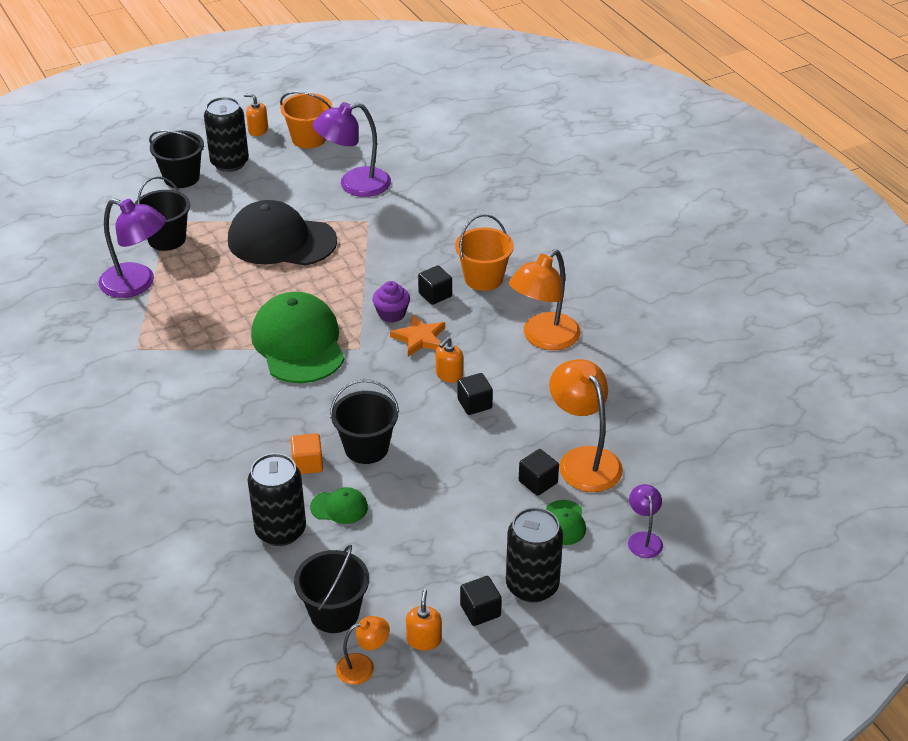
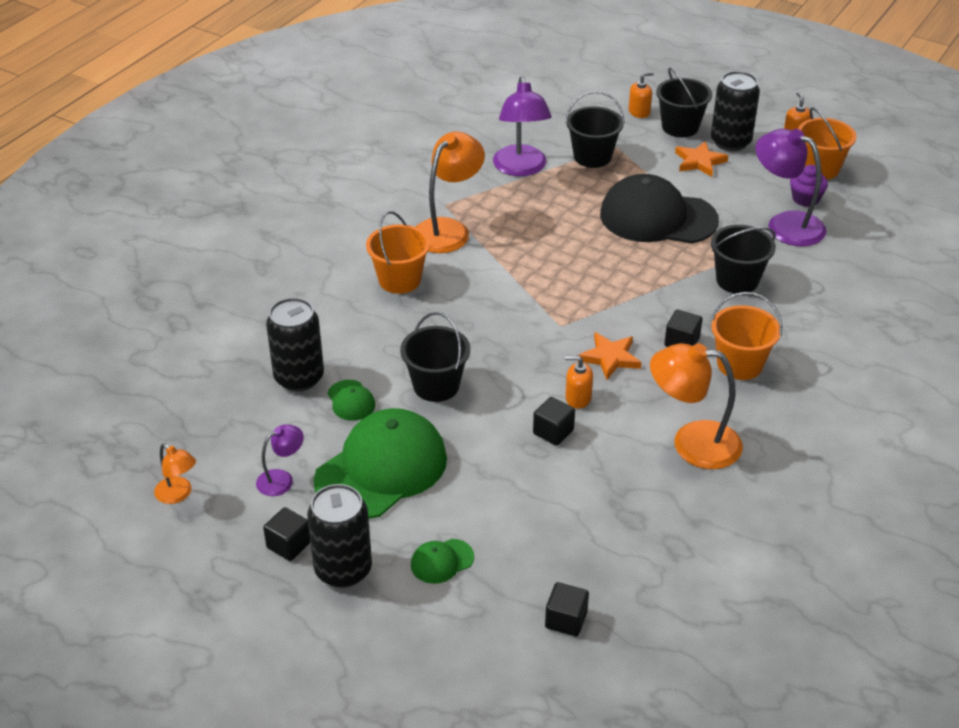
camera: 60 degrees right, 0 degrees up
black cap [228,200,337,266] -> black cap turned 60 degrees counterclockwise [600,174,719,244]
green cap [251,292,345,383] -> green cap moved to [314,408,447,519]
orange cube [290,433,323,474] -> none
black bucket [294,545,369,633] -> black bucket moved to [711,225,776,293]
purple cupcake [372,281,410,323] -> purple cupcake moved to [790,165,828,207]
orange soap dispenser [406,589,442,650] -> orange soap dispenser moved to [628,72,654,118]
black cube [519,449,559,496] -> black cube moved to [545,582,589,636]
orange lamp [549,359,623,492] -> orange lamp moved to [416,132,485,253]
purple lamp [628,484,663,558] -> purple lamp moved to [256,424,304,496]
none -> orange bucket [366,211,430,294]
none -> orange star [675,141,728,177]

